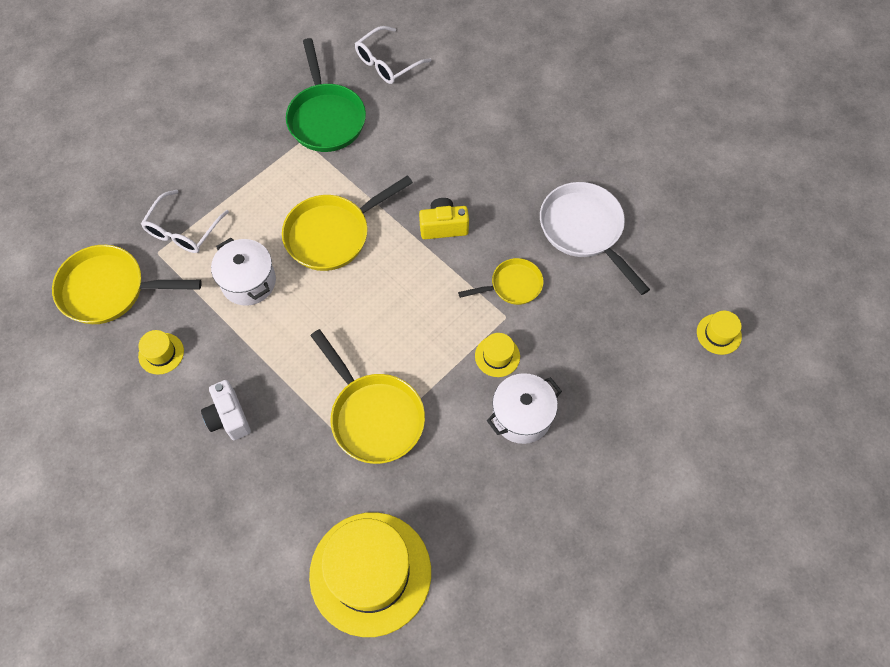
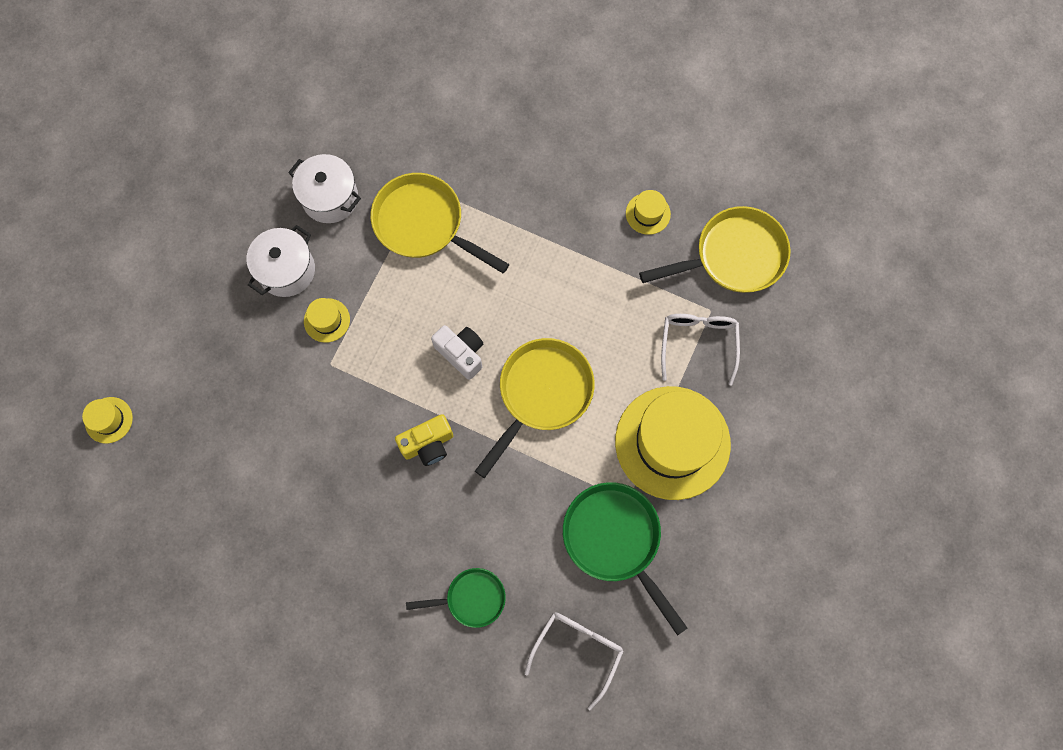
camera: 160 degrees right, 10 degrees up
white camera [201,380,251,440] -> white camera moved to [431,325,483,380]
white pot [211,238,276,306] -> white pot moved to [288,154,361,223]
yellow hat [309,512,431,637] -> yellow hat moved to [615,386,731,500]
yellow pan [458,258,544,305] -> none
white pan [540,182,650,295] -> none
none -> green pan [406,568,506,628]

